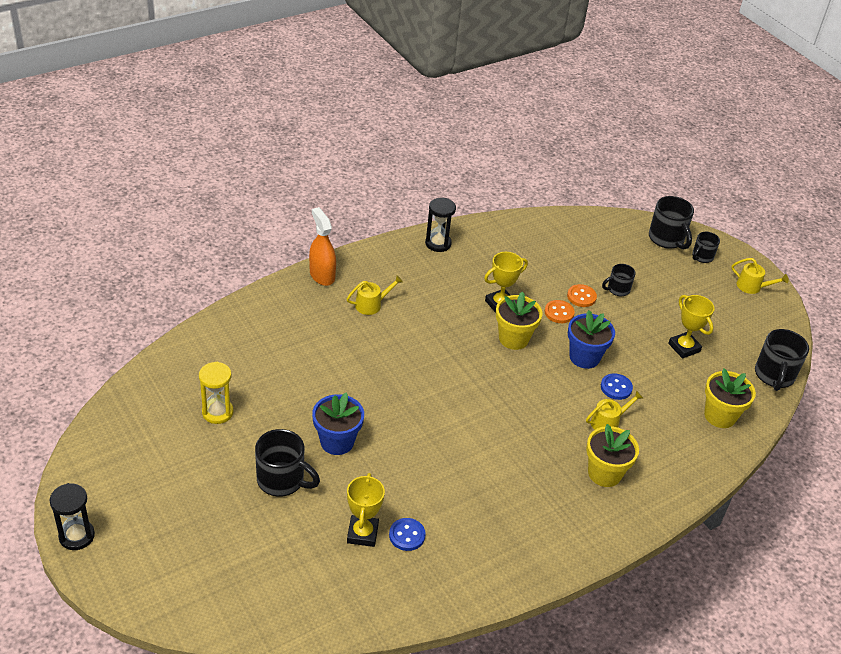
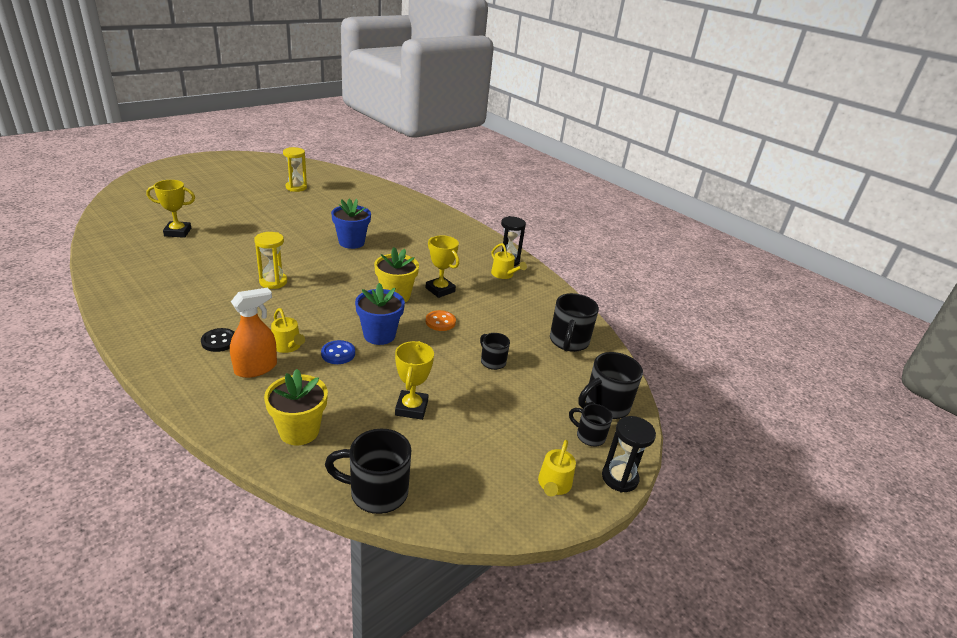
camera: 80 degrees right, 10 degrees down
black hourglass [49,483,95,550] -> black hourglass moved to [602,416,656,492]
black mug [255,429,320,497] -> black mug moved to [550,293,599,352]
orange spray bottle [309,207,336,286] -> orange spray bottle moved to [230,287,277,378]
blue flower pot [312,393,364,455] -> blue flower pot moved to [331,199,371,249]
yellow watering can [347,275,403,315] -> yellow watering can moved to [491,243,527,279]
blue button [389,518,426,551] -> none
orange button [567,284,597,307] -> none
yellow flower pot [586,424,639,487] -> black button [201,328,235,352]
yellow trophy [668,295,715,359] -> yellow trophy turned 45 degrees counterclockwise [395,341,434,420]
none -> yellow hourglass [254,232,287,289]

